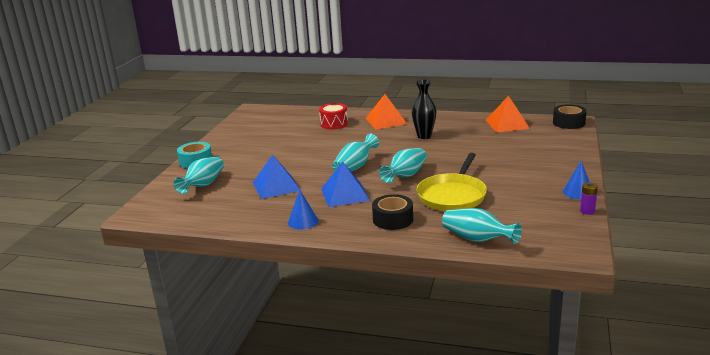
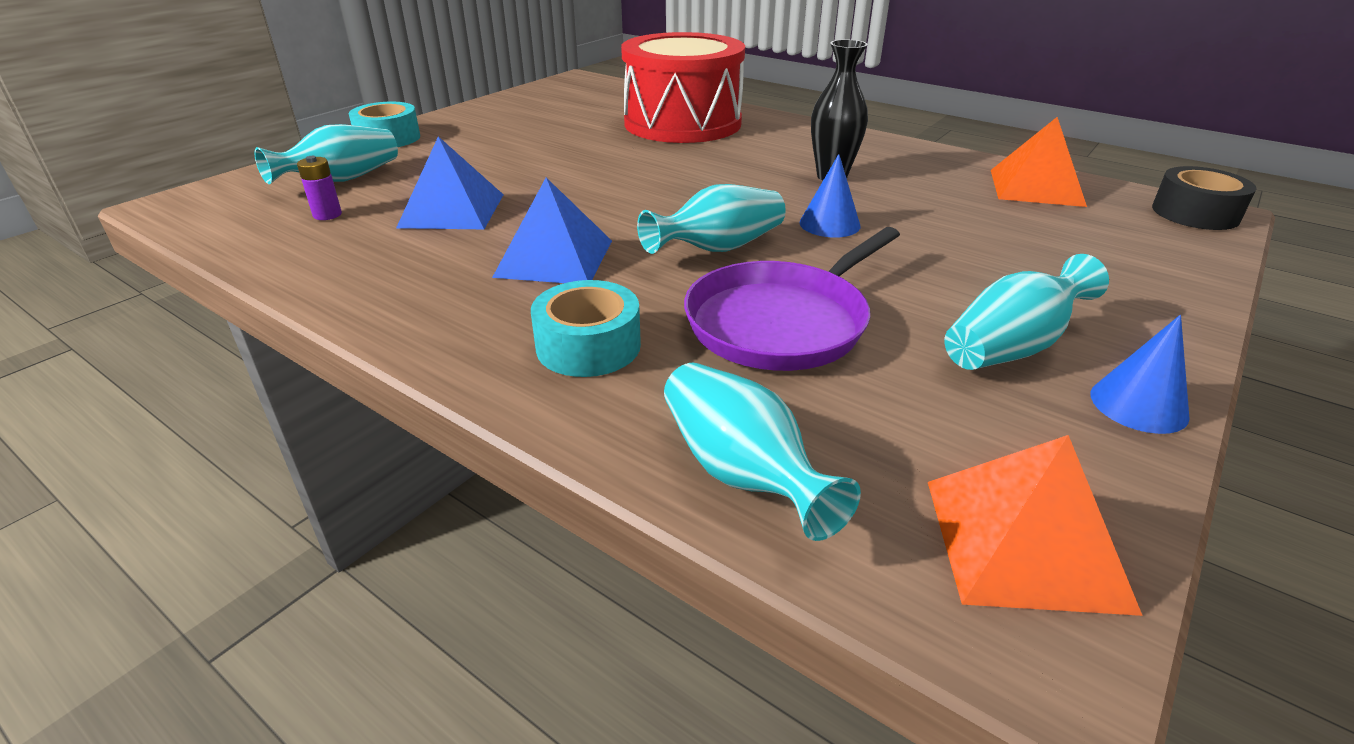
camera: 20 degrees right, 10 degrees up
blue cone [288,190,318,230] -> blue cone moved to [799,154,860,238]
red drum [319,103,348,129] -> red drum [621,32,745,143], size x2.15
turquoise vase [332,134,379,172] -> turquoise vase moved to [944,254,1109,370]
orange pyramid [365,94,407,129] -> orange pyramid moved to [928,435,1143,616]
black tape [372,194,413,230] -> turquoise tape [531,280,641,377]
yellow pan [416,153,487,211] -> purple pan [684,227,900,371]
purple battery [580,182,598,215] -> purple battery moved to [297,156,342,220]

